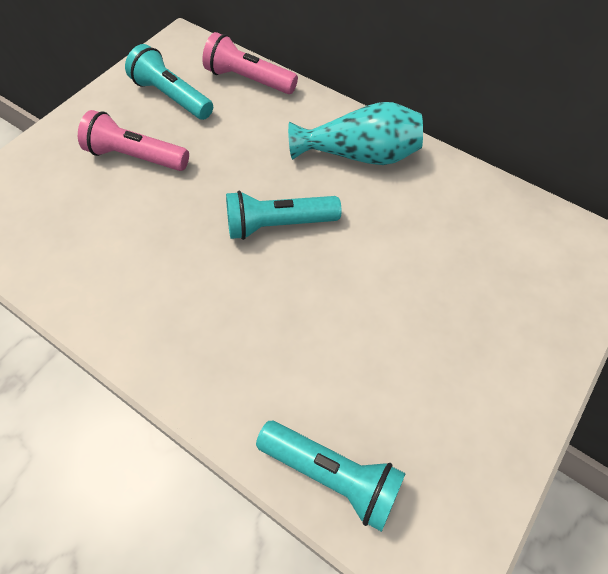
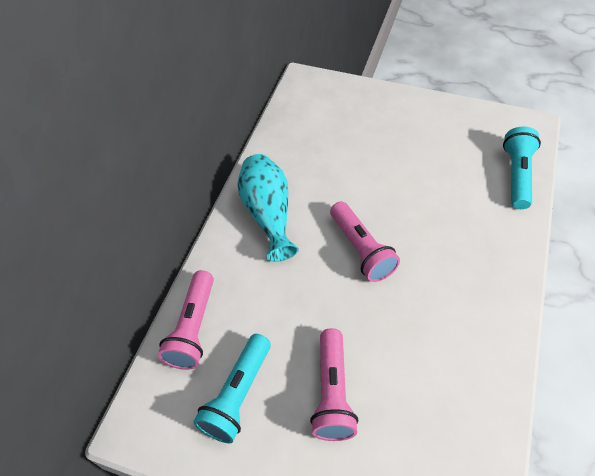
camera: 105 degrees left, 5 degrees down
turquoise flashlight [226,191,342,240] -> pink flashlight [330,201,400,282]

